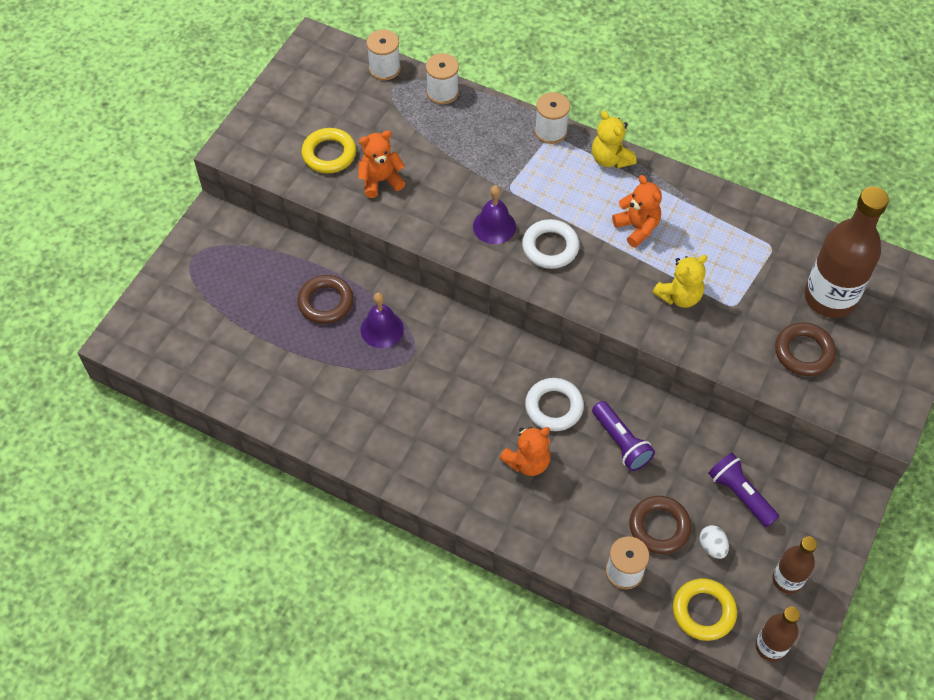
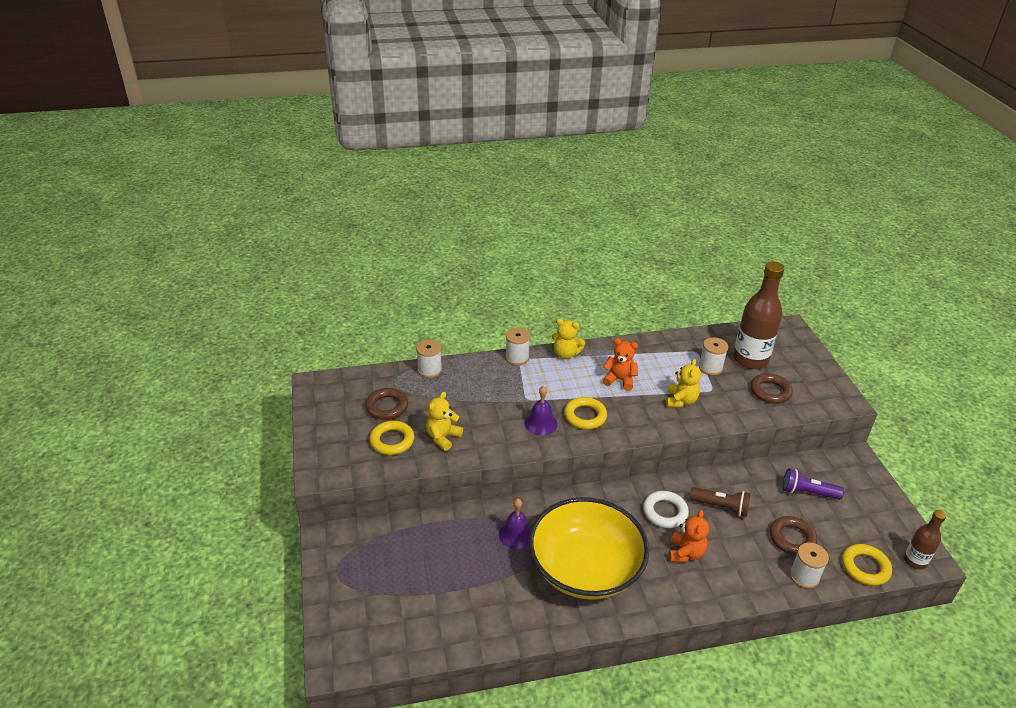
camera: 40 degrees left, 20 degrees down
brown ring [297,275,353,324] -> brown ring moved to [365,388,408,420]
orange teddy bear [358,130,405,198] -> yellow teddy bear [426,392,463,451]
white spool [366,30,401,80] -> white spool moved to [699,337,728,375]
white ring [522,219,580,269] -> yellow ring [564,397,607,429]
purple flashlight [592,401,655,471] -> brown flashlight [690,487,751,517]
white egg [700,525,729,559] -> none
brown bottle [772,536,817,594] -> none
none -> yellow bowl [529,497,649,600]

